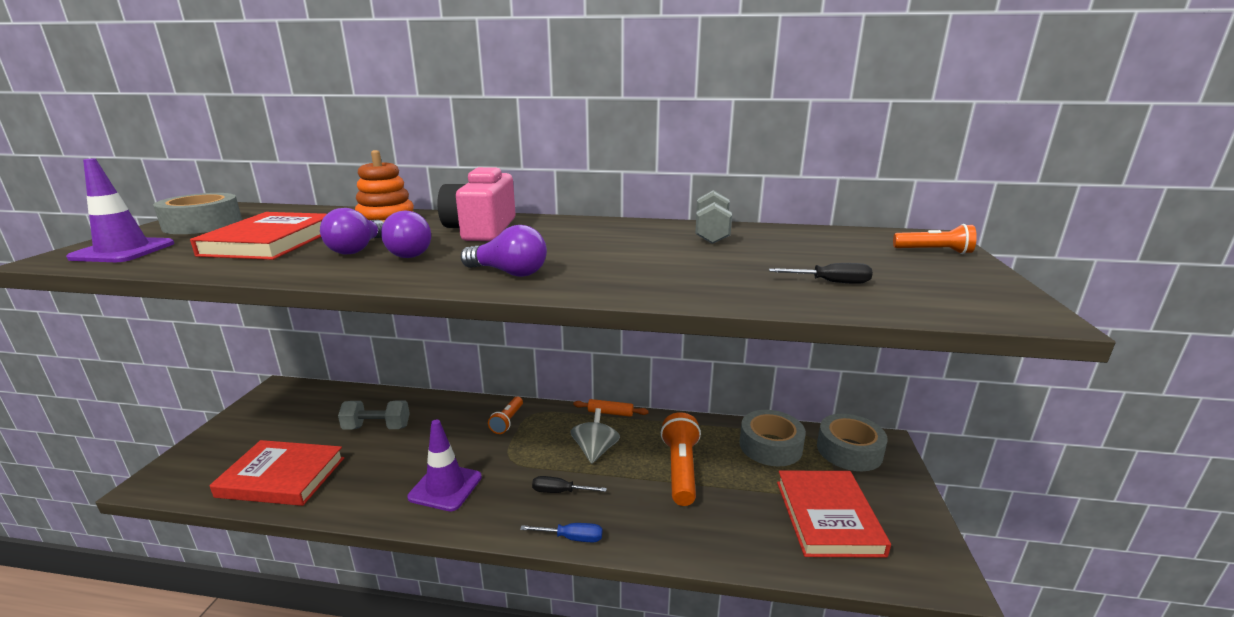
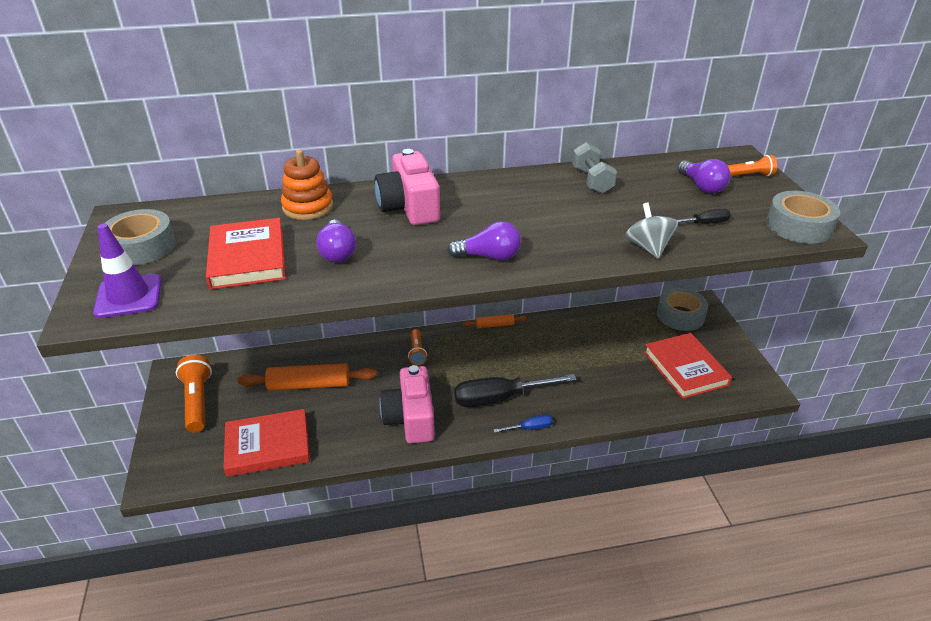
camera: 20 degrees left, 15 degrees up
grey dumbbell [338,400,410,430] -> orange rolling pin [237,363,377,391]
purple light bulb [381,211,431,258] -> purple light bulb moved to [677,159,730,194]
purple traffic cone [407,420,482,511] -> pink camera [379,365,435,443]
black screwdriver [532,476,607,493] -> black screwdriver [454,374,577,407], size x2.14
grey spinning top [570,408,620,464] -> grey spinning top moved to [625,203,678,259]
orange flashlight [661,412,701,506] -> orange flashlight moved to [176,355,212,432]
grey tape [739,410,806,466] -> grey tape moved to [766,191,840,244]

